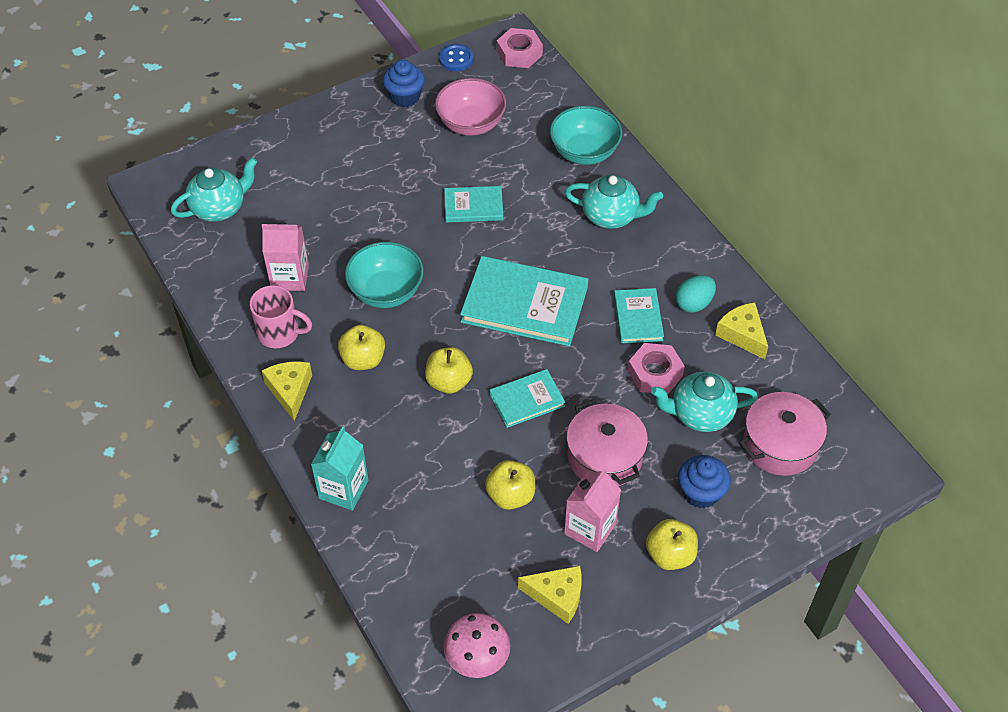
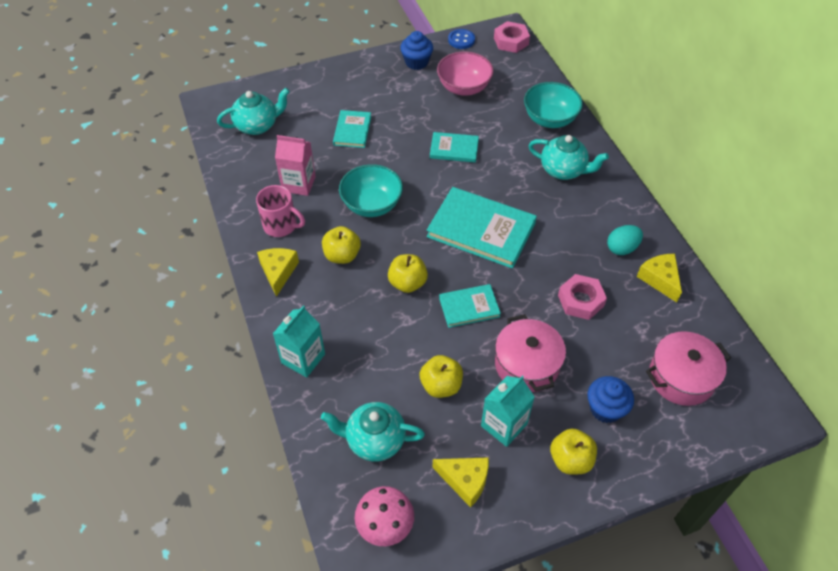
camera: 10 degrees right, 0 degrees up
pink carton [564,468,621,552] -> turquoise carton [481,376,535,447]
turquoise book [614,288,664,343] -> turquoise book moved to [333,110,371,148]
turquoise teapot [651,372,758,432] -> turquoise teapot moved to [321,402,425,461]

